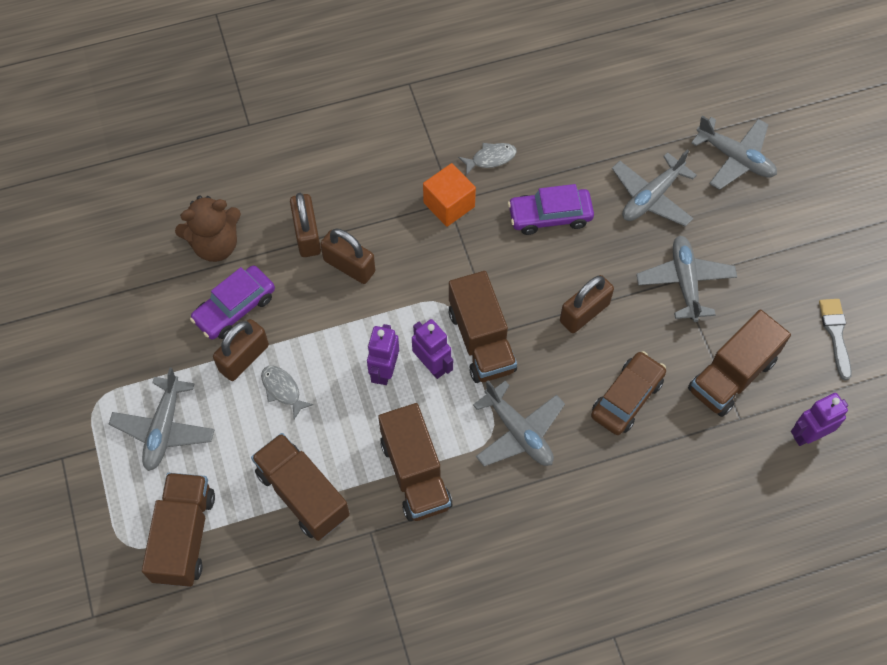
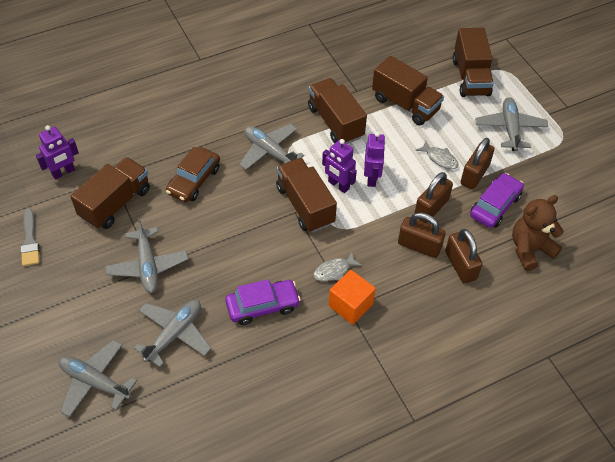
camera: 170 degrees right, 10 degrees down
grey fish [458,143,517,176] -> grey fish moved to [314,252,362,281]
brown padlock [560,275,614,333] -> brown padlock moved to [414,172,453,223]

